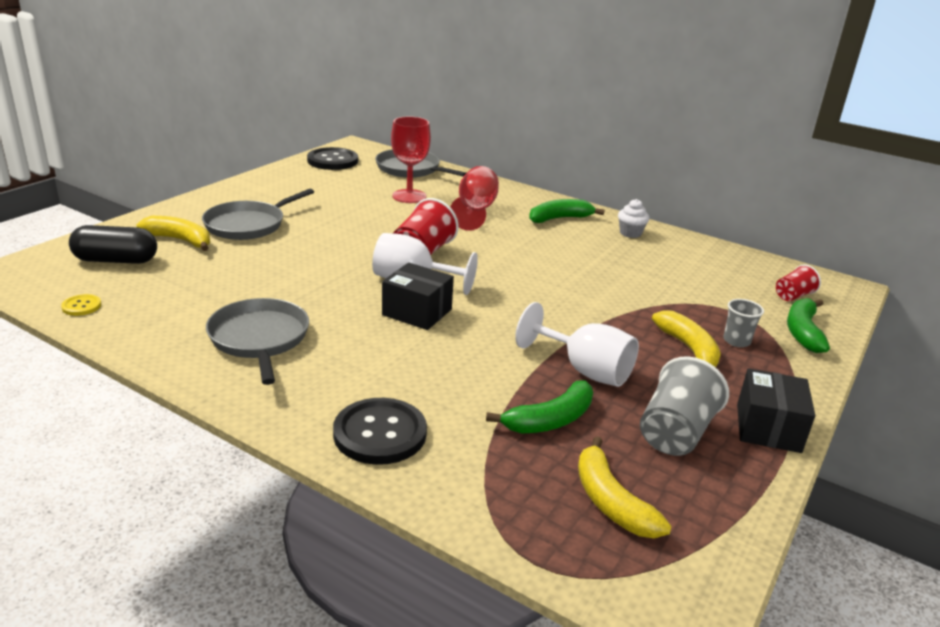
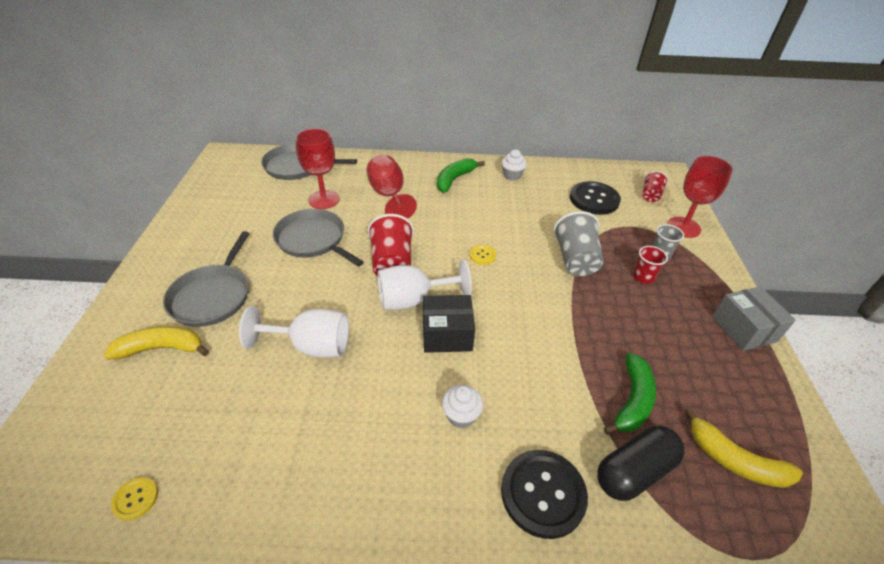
camera: 30 degrees left, 15 degrees up
black capsule [69,225,157,264] -> black capsule moved to [597,426,685,501]
grey pan [206,298,309,385] -> grey pan moved to [273,209,364,267]
black button [307,147,358,170] -> black button moved to [570,181,621,215]
white goblet [515,302,639,387] -> white goblet moved to [239,306,349,358]
grey cup [640,356,729,456] -> grey cup moved to [553,211,604,276]
yellow banana [652,310,721,367] -> red cup [633,246,668,284]
black box [737,368,815,453] -> grey box [712,286,796,351]
green banana [787,298,830,353] -> red goblet [667,156,733,238]
none -> white cupcake [442,385,483,428]
none -> yellow button [470,245,496,265]

